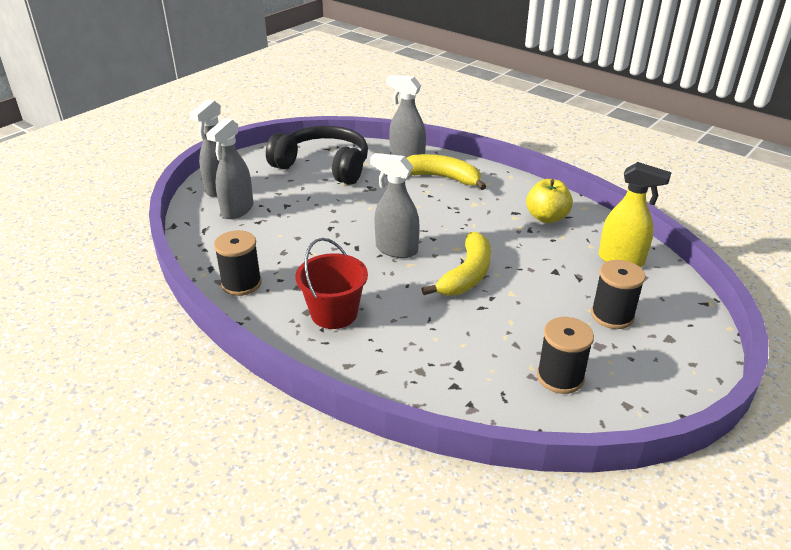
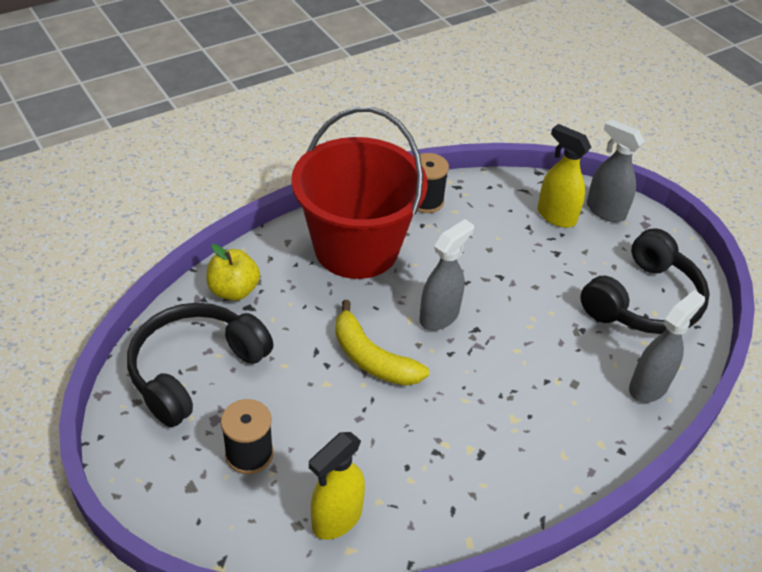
camera: 105 degrees right, 10 degrees up
grey spray bottle [206,118,253,219] -> yellow spray bottle [537,124,591,228]
red bucket [295,238,368,329] -> red bucket [291,107,428,279], size x1.97
yellow banana [407,154,486,190] -> none
yellow apple [526,179,573,223] -> yellow apple moved to [206,244,260,301]
black spool [537,317,594,394] -> black headphones [127,303,274,427]

